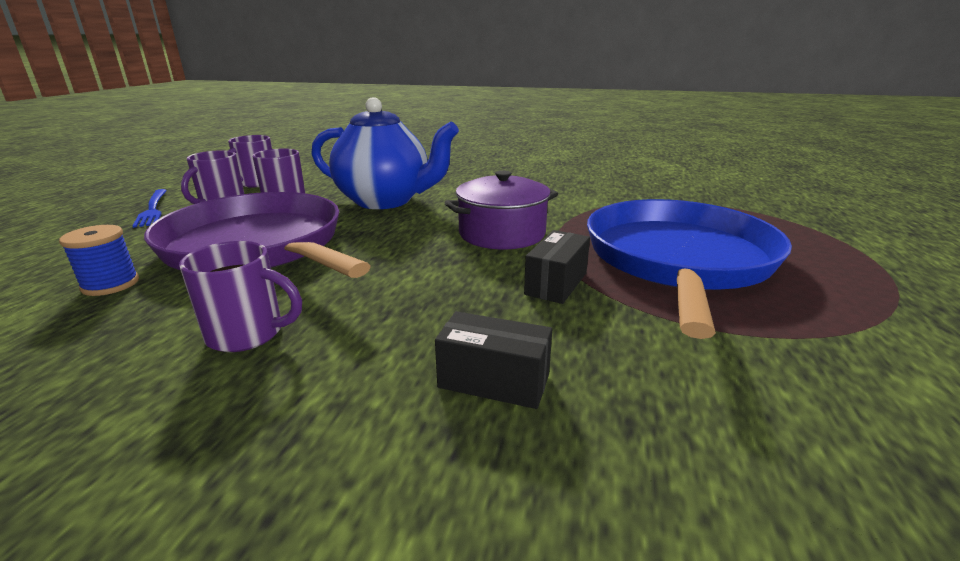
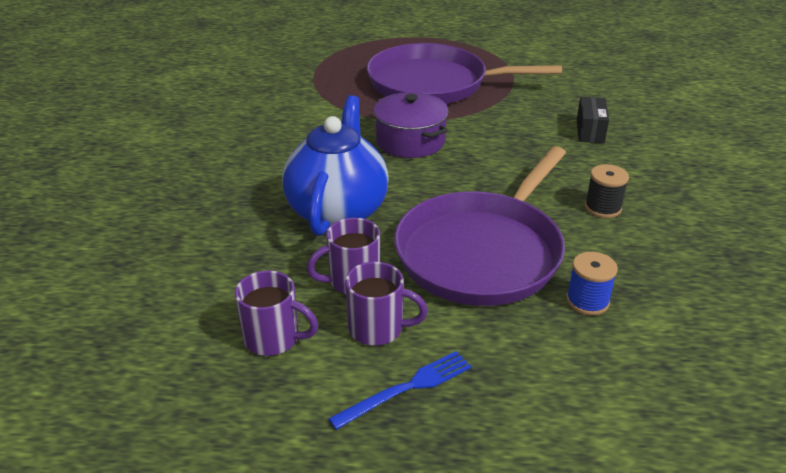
camera: 100 degrees left, 10 degrees up
purple mug [179,241,302,352] -> black spool [585,164,629,218]
black box [524,230,590,304] -> none
blue pan [587,199,792,339] -> purple pan [367,43,562,104]

